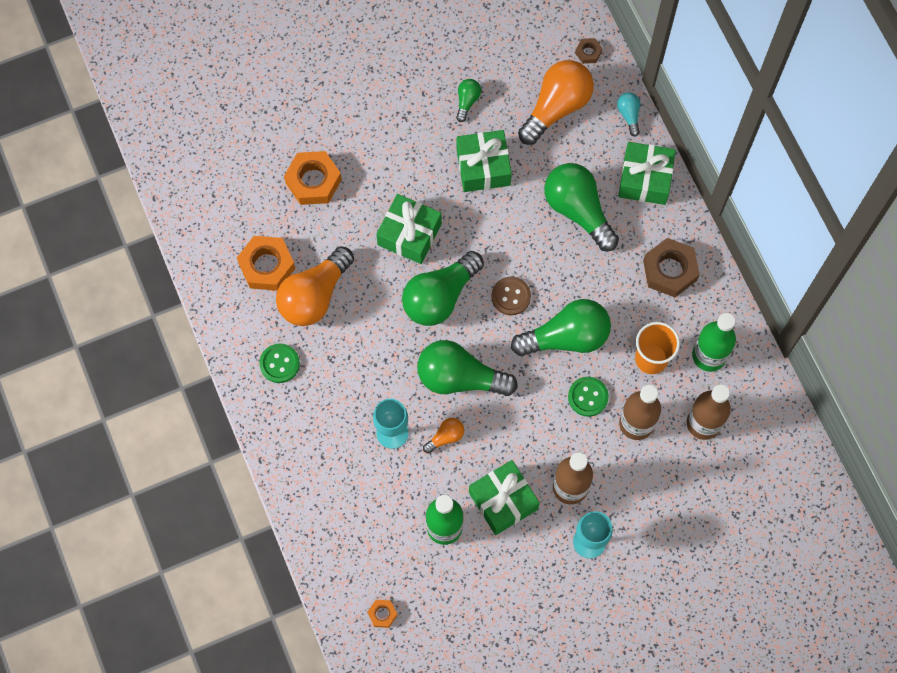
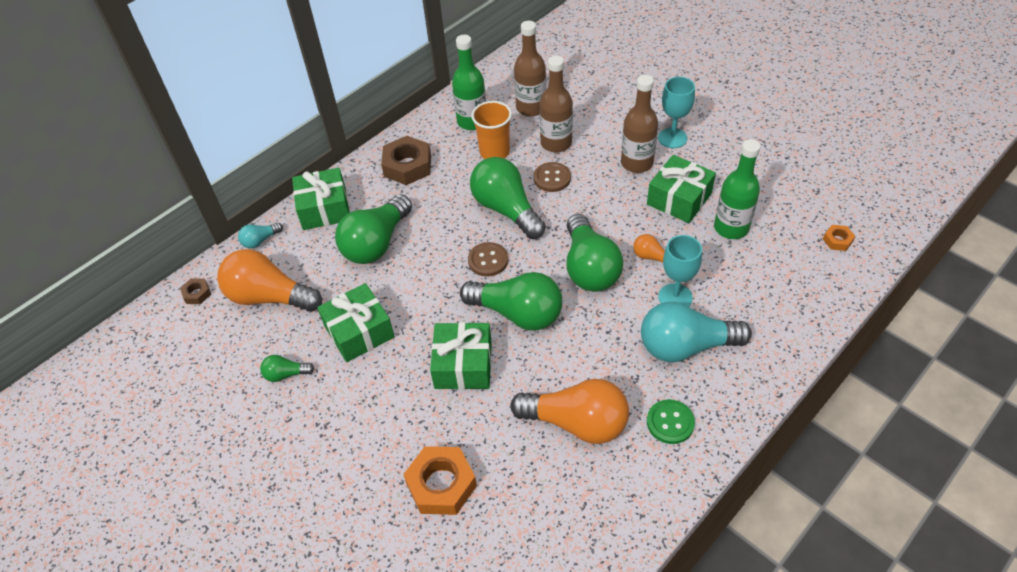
camera: 110 degrees left, 20 degrees down
orange nut [237,236,295,291] -> none
green button [568,377,609,417] -> brown button [533,162,571,192]
none -> turquoise light bulb [641,302,752,362]

